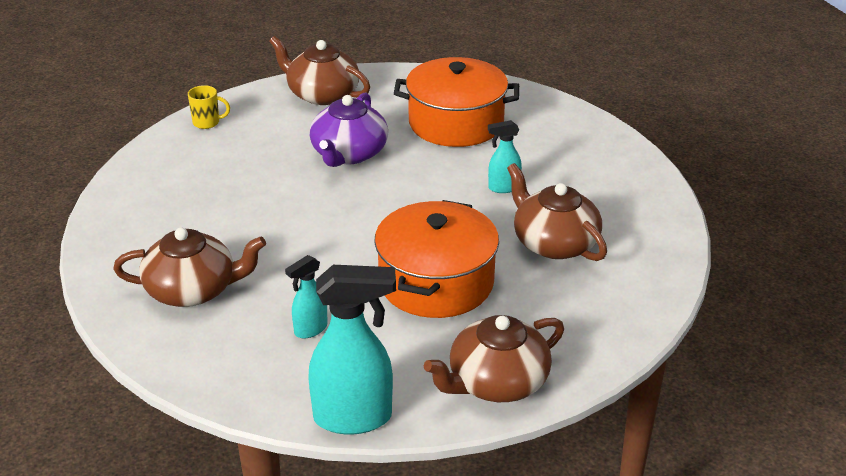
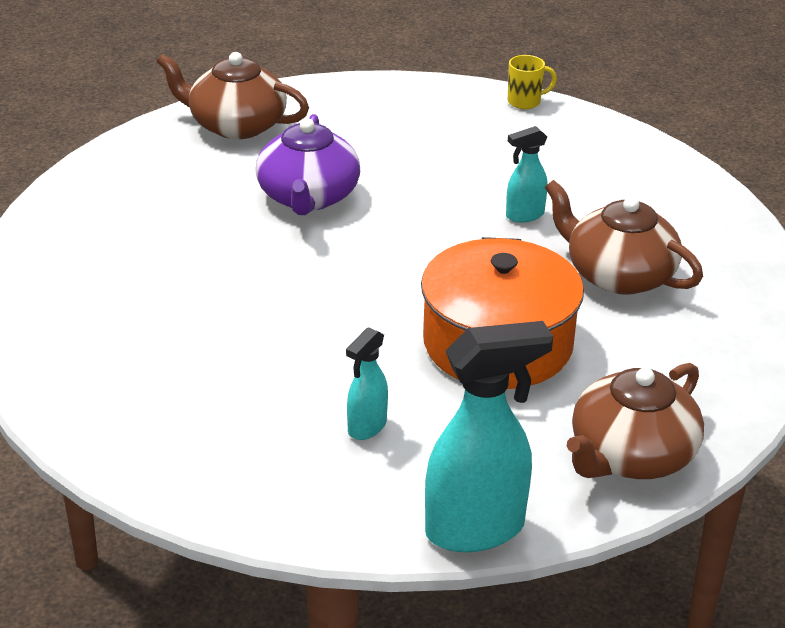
camera: 15 degrees left, 0 degrees up
brown teapot [113,227,266,307] -> none
yellow mug [188,85,230,129] -> yellow mug moved to [508,55,557,109]
orange pot [394,57,519,147] -> none

